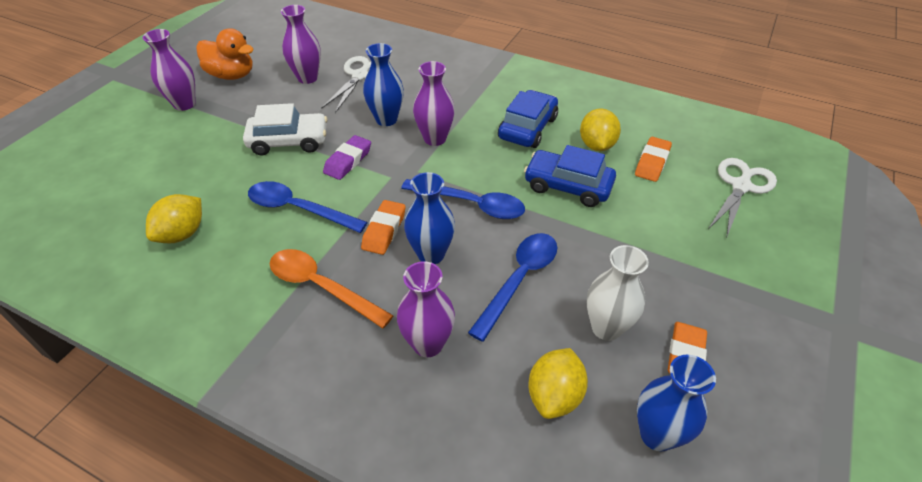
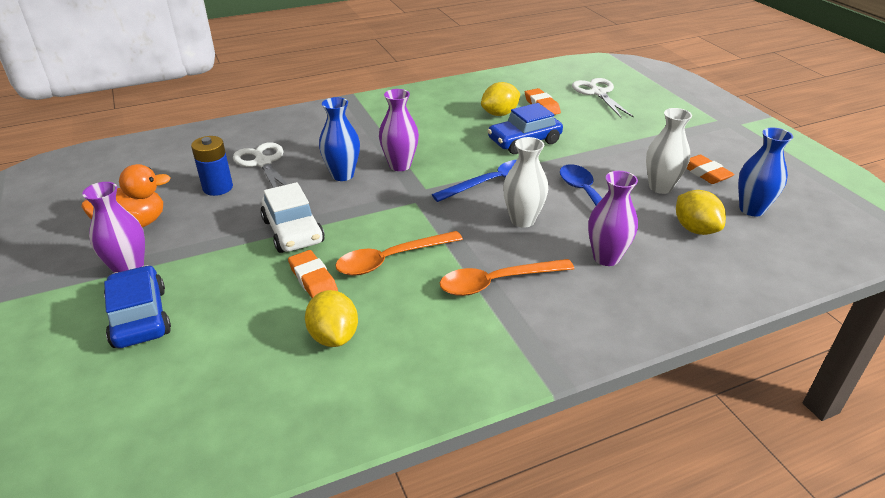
camera: 50 degrees left, 10 degrees down
white car [243,103,328,155] -> white car turned 120 degrees clockwise [261,182,325,253]
blue spoon [248,181,368,233] -> orange spoon [335,231,463,276]
purple vase [281,5,321,84] -> blue battery [191,136,233,196]
purple eraser [323,135,371,180] -> none
orange eraser [361,200,406,255] -> orange eraser moved to [288,250,338,298]
blue vase [404,172,455,264] -> white vase [503,137,548,228]
blue car [498,90,558,148] -> blue car moved to [104,265,171,348]
yellow lemon [580,108,621,151] -> yellow lemon turned 75 degrees counterclockwise [481,82,520,116]

